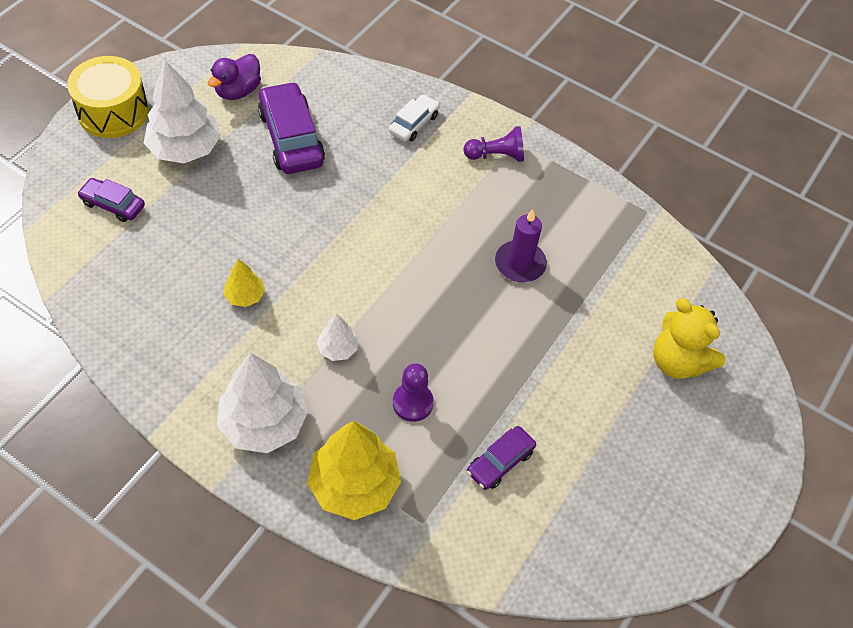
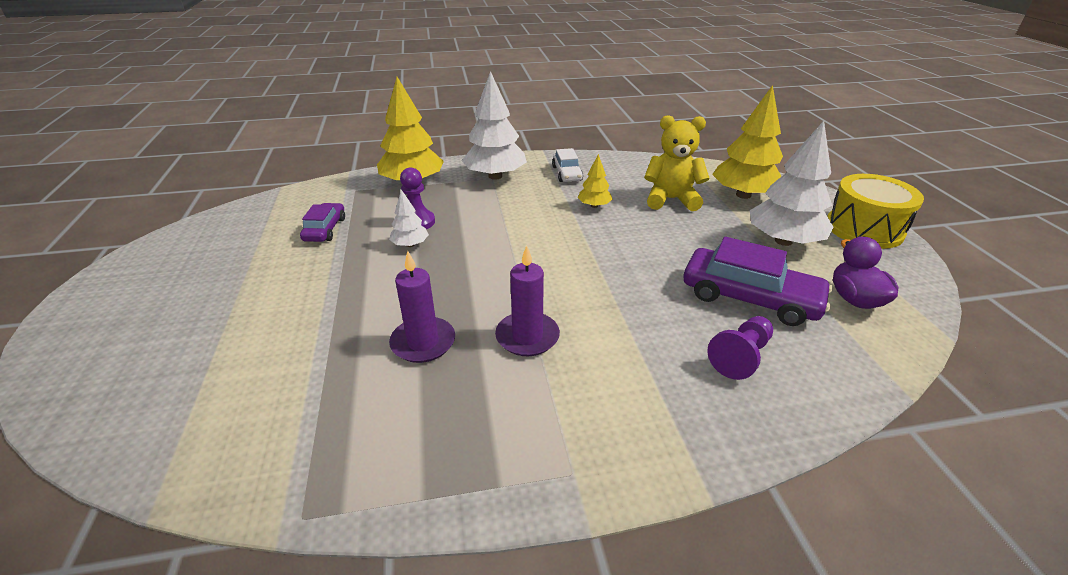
camera: 140 degrees right, 20 degrees down
purple car [77,178,145,222] -> yellow tree [712,85,783,199]
white tree [317,314,358,361] -> white tree moved to [389,189,429,247]
white car [389,94,440,142] -> white car moved to [552,148,583,182]
purple pawn [463,126,524,162] -> purple pawn moved to [707,316,773,380]
yellow teddy bear [653,298,725,379] -> yellow teddy bear moved to [644,115,710,211]
none -> purple candle [495,245,560,356]

